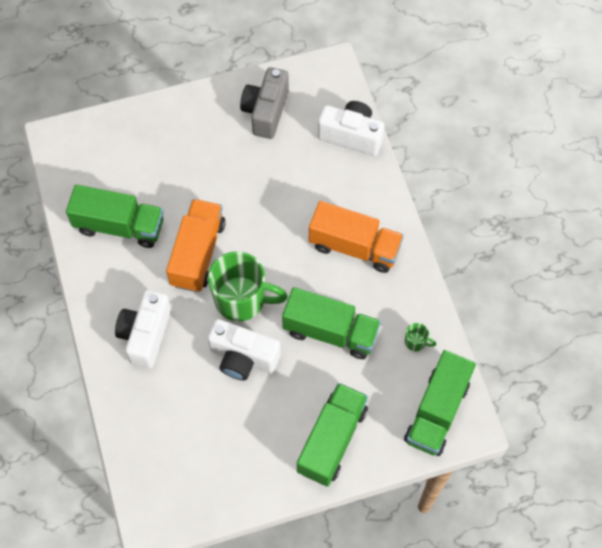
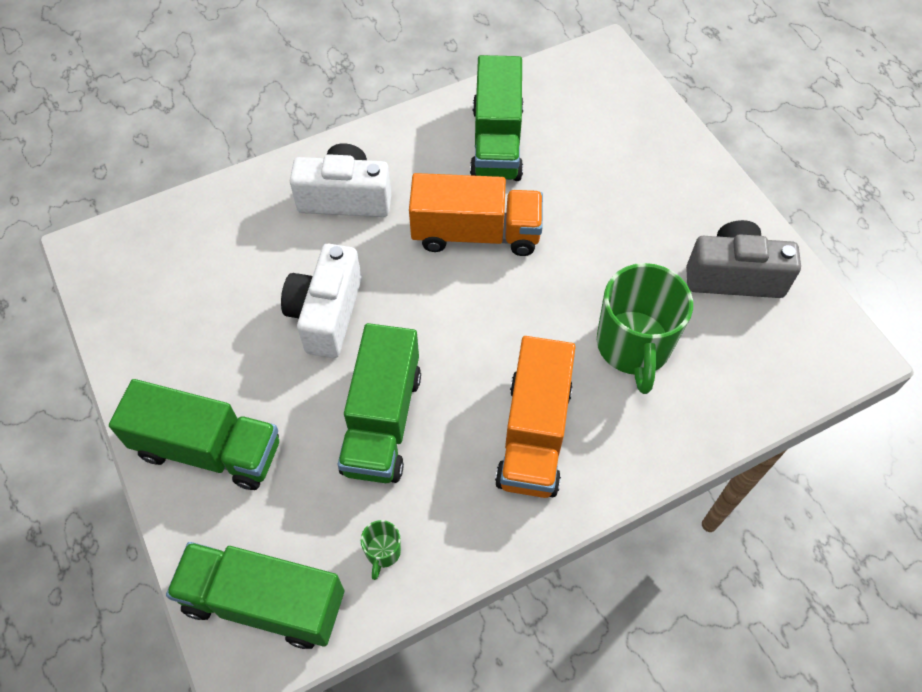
camera: 80 degrees right, 5 degrees down
green mug [208,251,288,322] -> green mug moved to [597,263,693,394]
white camera [318,101,385,156] -> none

